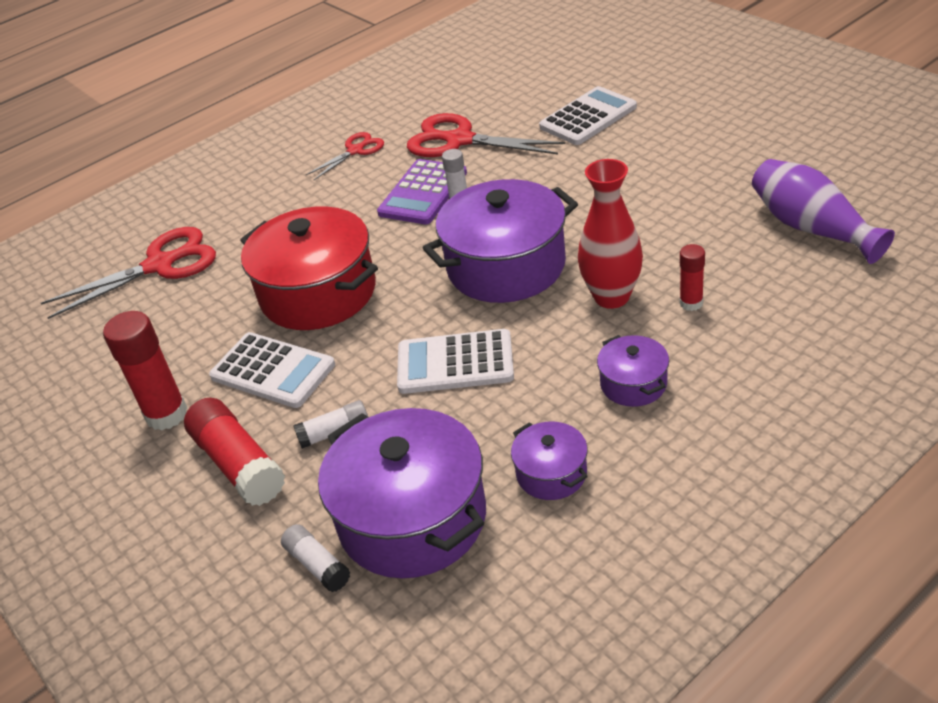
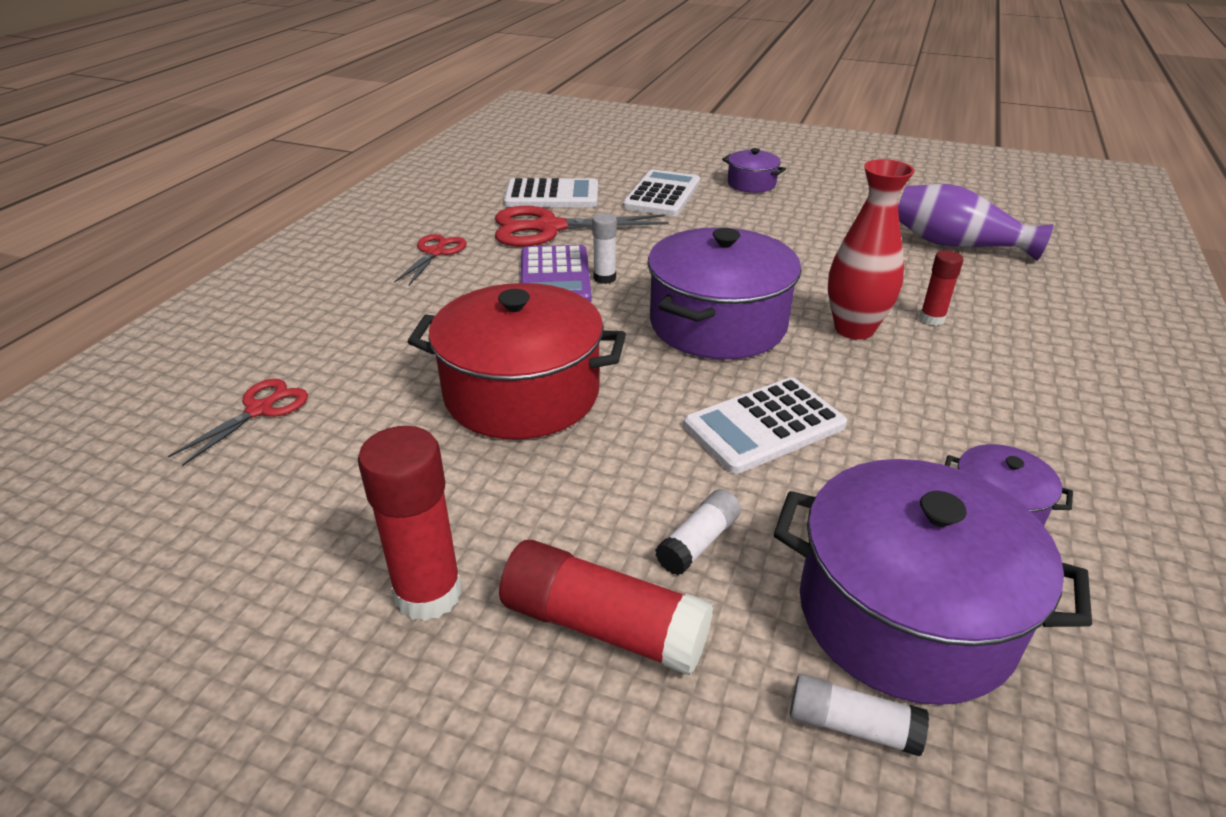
camera: 35 degrees left, 5 degrees down
red scissors [41,227,216,319] -> red scissors [168,379,308,466], size x0.57
white calculator [209,332,335,408] -> white calculator moved to [504,178,598,207]
purple pot [597,335,669,407] -> purple pot moved to [722,148,786,193]

